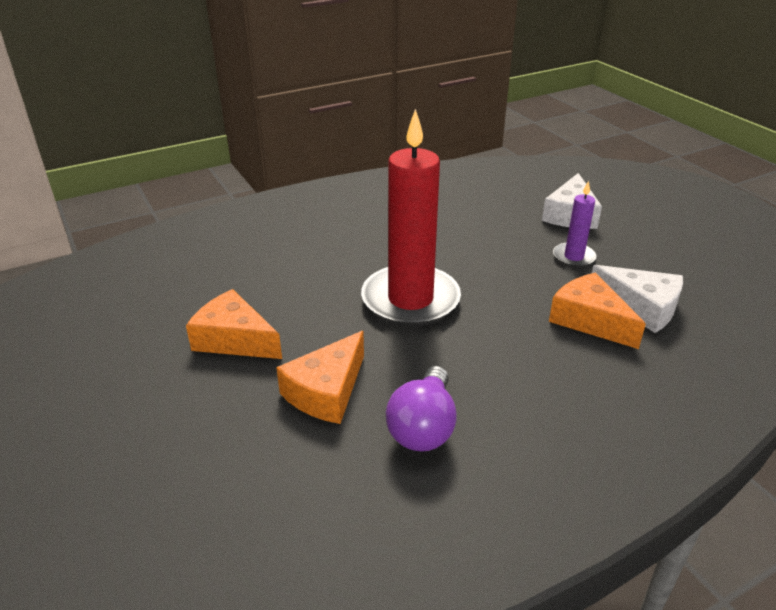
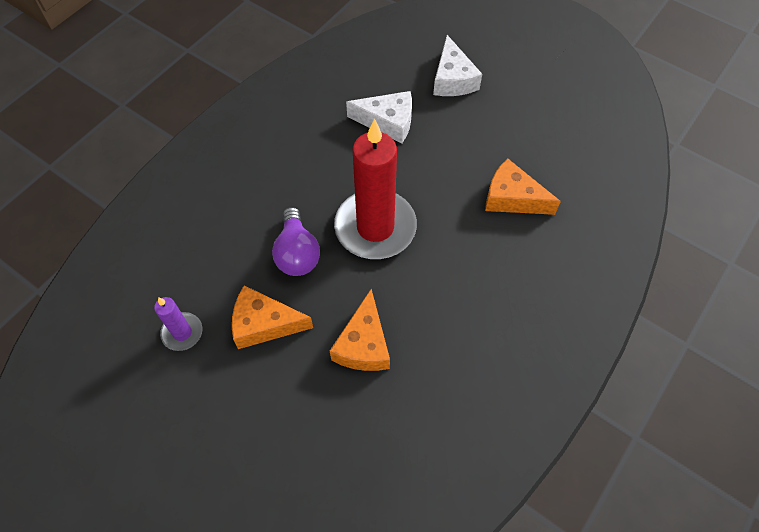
camera: 25 degrees left, 25 degrees up
purple light bulb [386,366,457,451] -> purple light bulb moved to [272,207,320,276]
purple candle [553,181,596,267] -> purple candle moved to [154,297,202,351]
white cheese [592,265,683,333] -> white cheese moved to [346,91,412,144]

